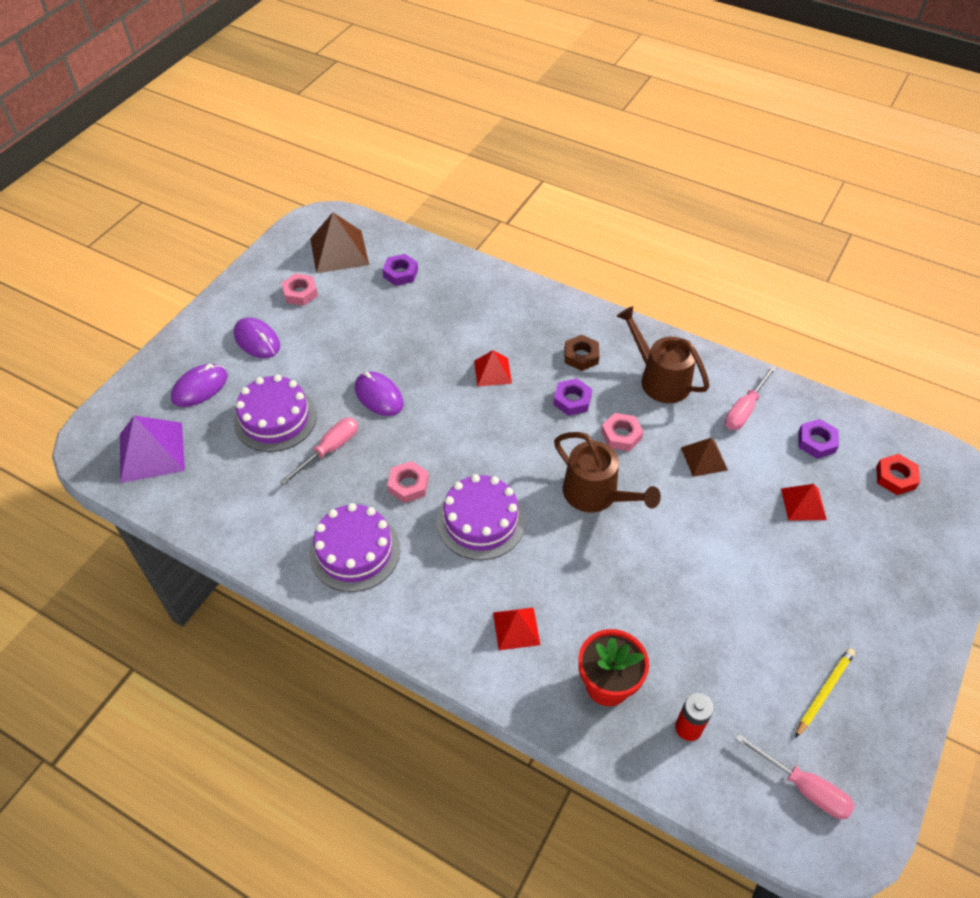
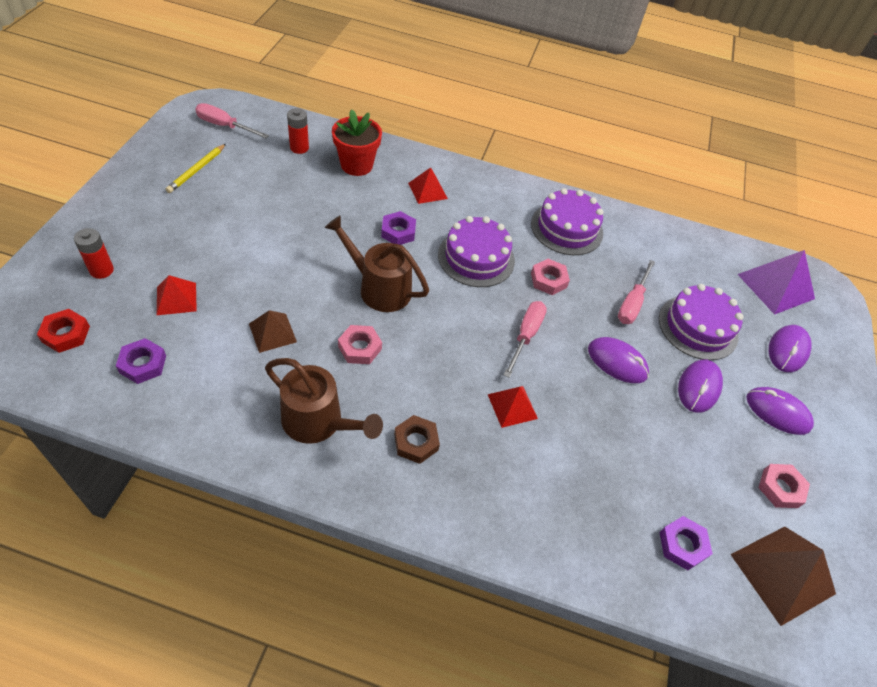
camera: 160 degrees right, 0 degrees up
purple nut [553,378,592,416] -> purple nut moved to [381,211,416,245]
pink screwdriver [725,365,776,430] -> pink screwdriver moved to [504,301,547,378]
none -> red battery [74,228,114,279]
none -> purple mouse [678,360,723,413]

